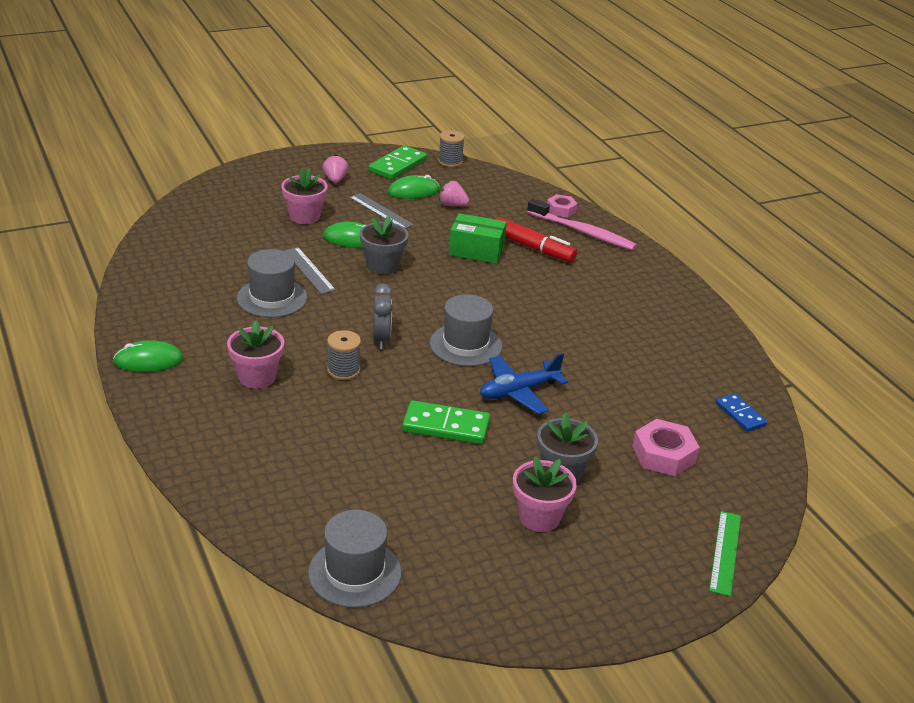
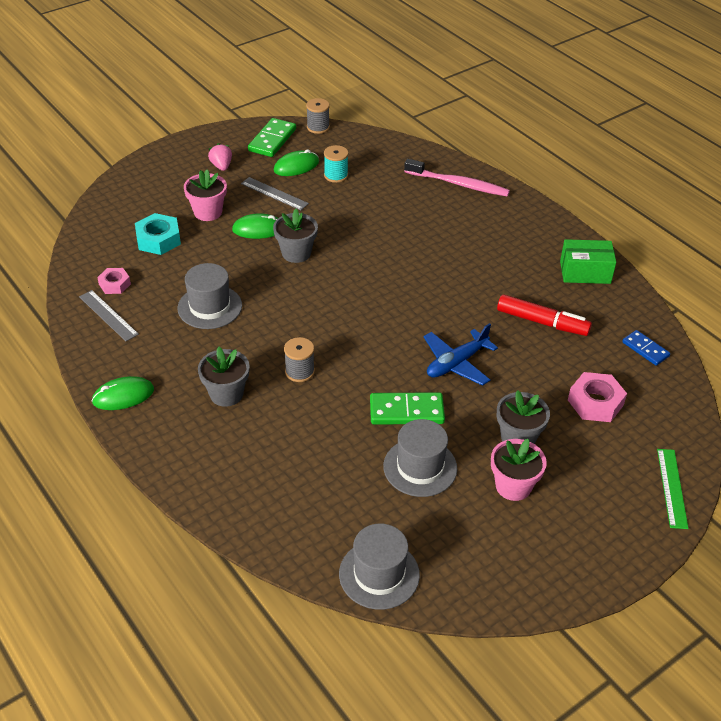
camera: 10 degrees left, 10 degrees up
pink flower pot [227,320,284,389] -> grey flower pot [198,347,250,407]
grey ruler [284,247,336,294] -> grey ruler moved to [79,290,139,341]
grey clock [373,283,393,349] -> none
grey hat [430,294,502,366] -> grey hat moved to [383,419,457,497]
pink strawberry [439,180,469,206] -> turquoise spool [324,145,349,183]
green box [449,213,507,264] -> green box moved to [560,239,616,284]
red marker [496,217,577,262] -> red marker moved to [497,294,592,336]
pink nut [547,194,578,217] -> pink nut moved to [97,268,131,294]
none -> turquoise nut [135,213,181,255]

